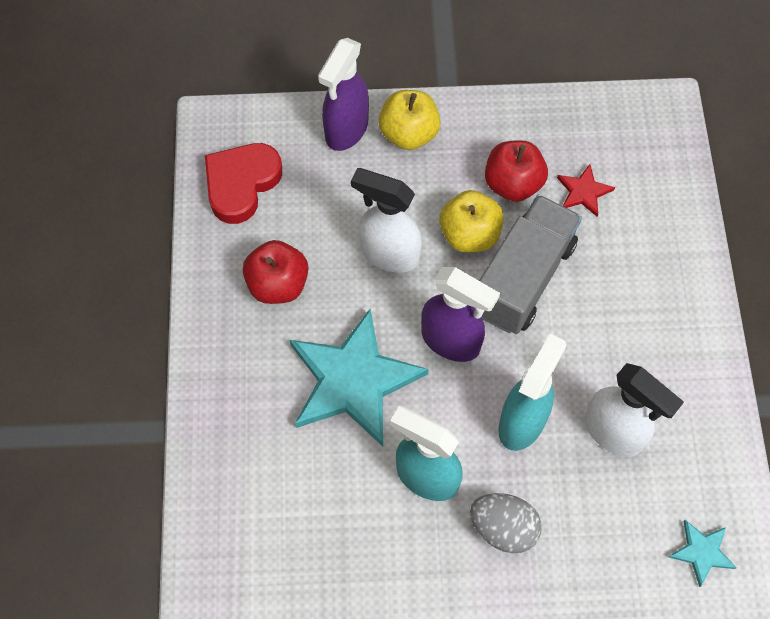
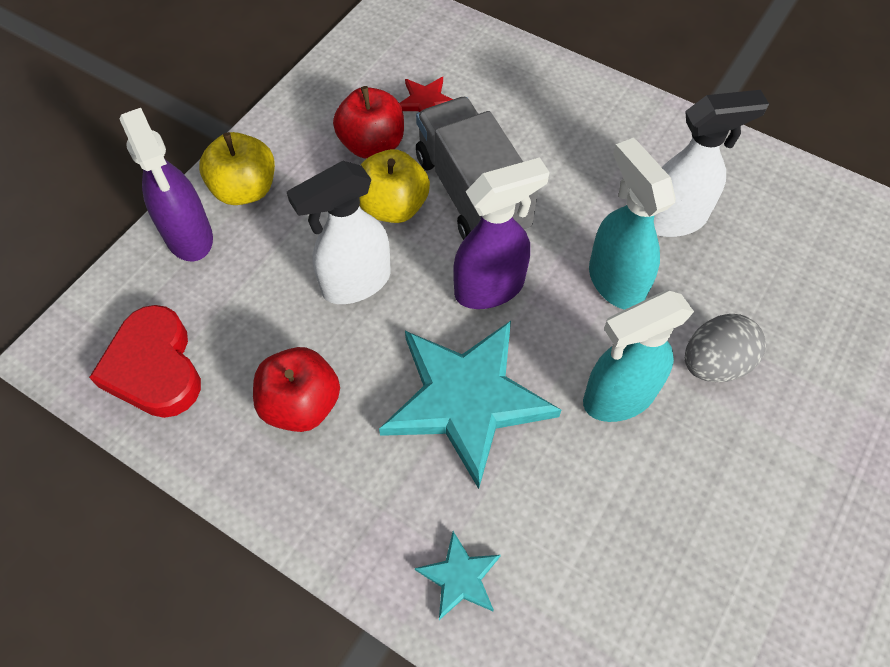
camera: 55 degrees left, 5 degrees down
turquoise star [669,520,737,587] -> turquoise star moved to [415,531,501,620]

